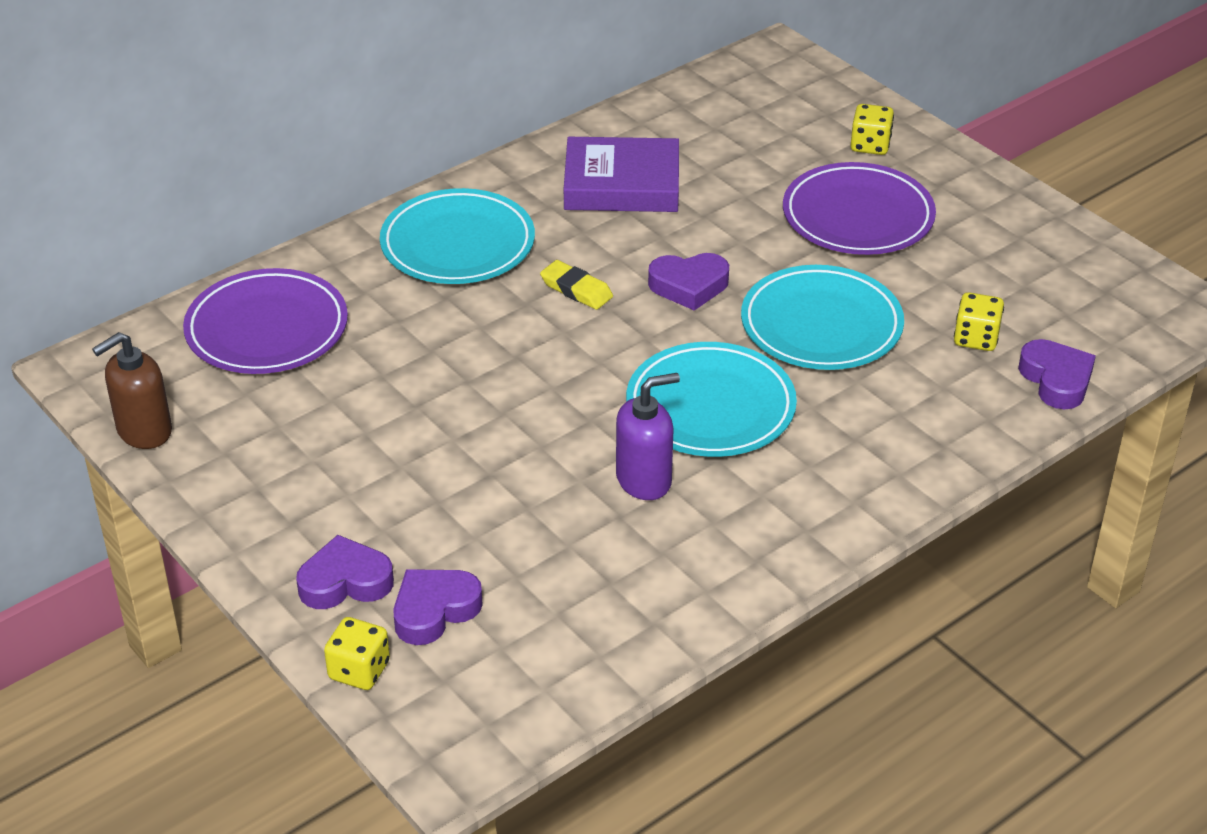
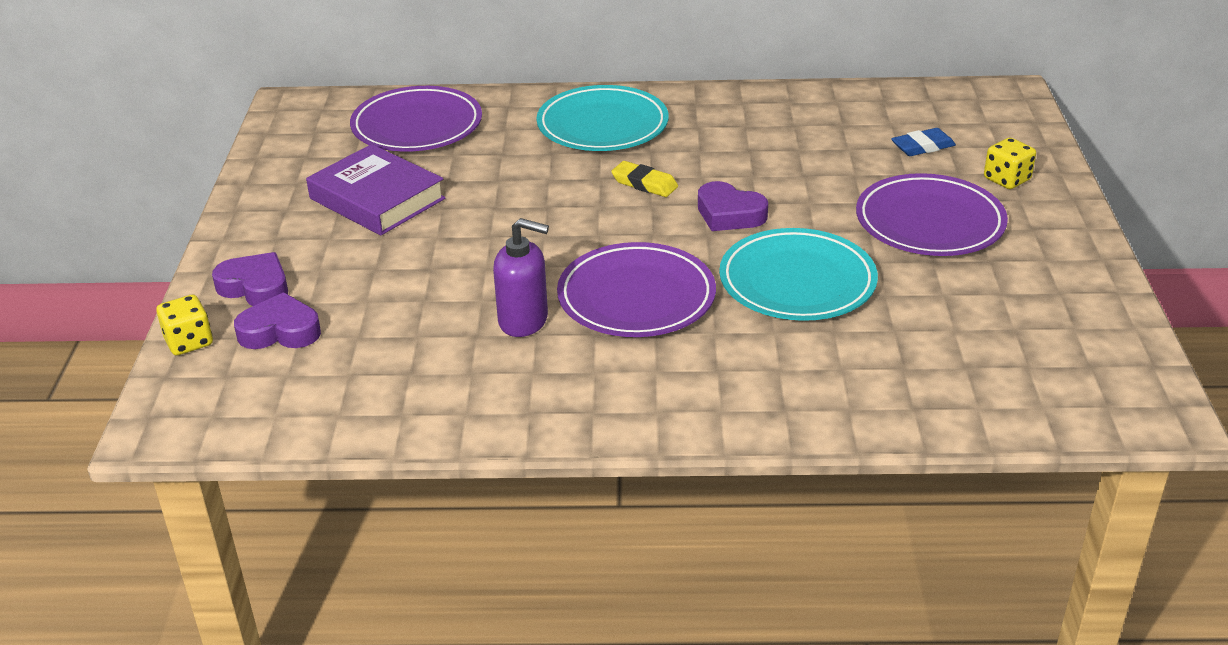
camera: 40 degrees right, 5 degrees down
brown soap dispenser [92,332,172,449] -> none
yellow eraser [540,260,613,310] -> yellow eraser turned 45 degrees counterclockwise [611,161,678,197]
purple book [564,137,679,212] -> purple book moved to [306,144,446,235]
turquoise plate [626,342,797,457] -> purple plate [557,242,716,337]
yellow dice [954,292,1004,351] -> none
purple heart [1018,339,1096,409] -> none
none -> blue eraser [891,128,956,156]

